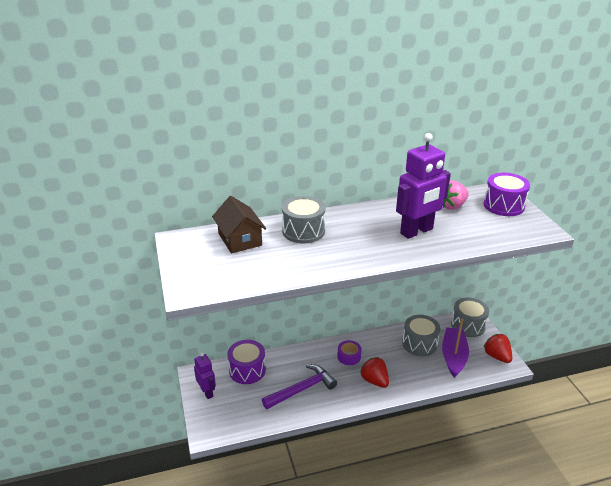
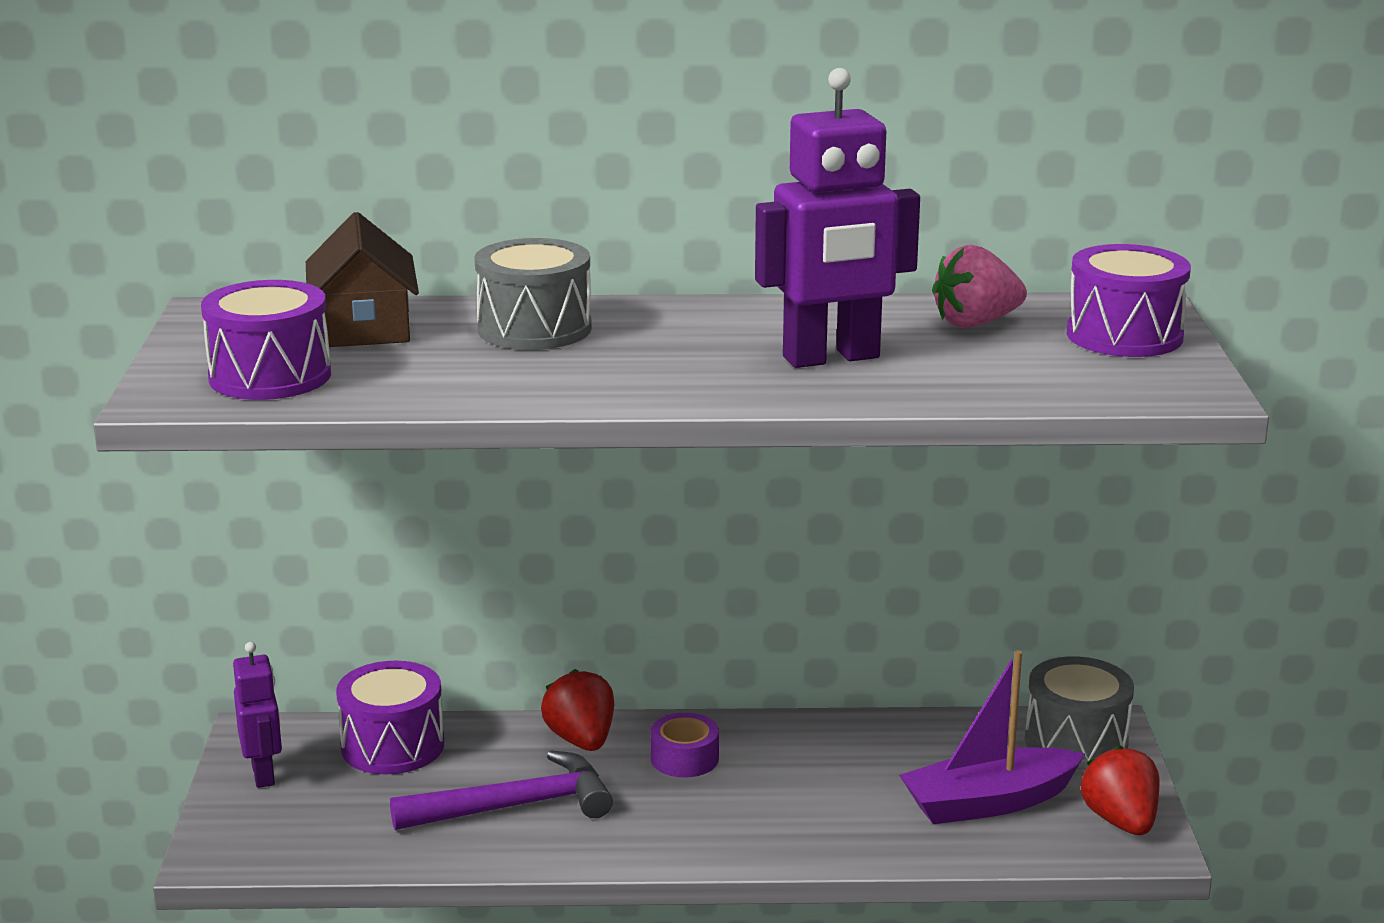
camera: 15 degrees right, 10 degrees down
red strawberry [360,357,389,388] -> red strawberry moved to [541,669,614,751]
grey drum [402,315,440,356] -> none
purple boat [442,318,469,378] -> purple boat turned 135 degrees counterclockwise [899,650,1085,824]
none -> purple drum [201,280,331,400]

